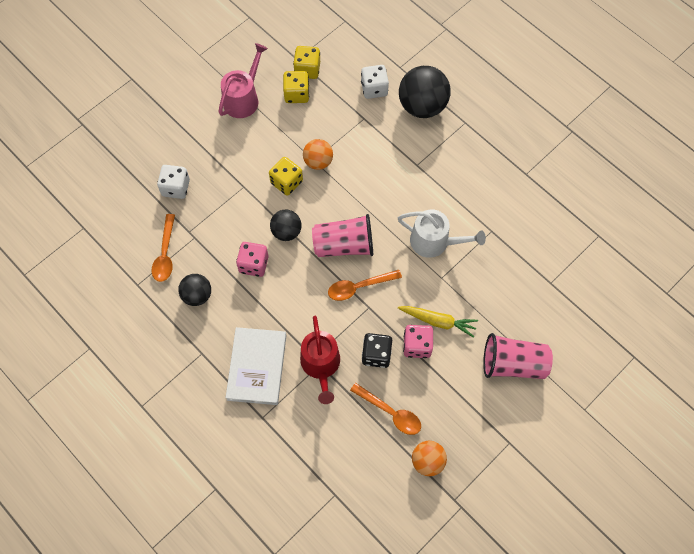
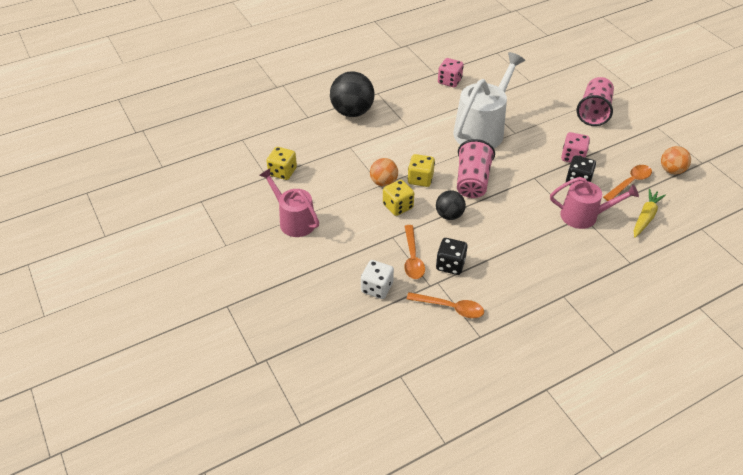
camera: 75 degrees left, 20 degrees down
black ball [178,274,211,306] -> none
white book [225,327,287,405] -> none
pink dice [236,242,268,277] -> pink dice moved to [438,58,464,87]
yellow dice [283,71,309,103] -> yellow dice moved to [407,154,435,187]
red watering can [300,316,340,404] -> pink watering can [550,177,639,229]
orange spoon [328,270,402,301] -> orange spoon moved to [404,225,425,279]
white dice [361,65,389,99] -> none
white watering can [398,209,486,258] -> white watering can [454,52,525,148], size x1.56
yellow carrot [398,306,478,338] -> yellow carrot moved to [634,189,666,238]
none -> black dice [436,238,468,275]

